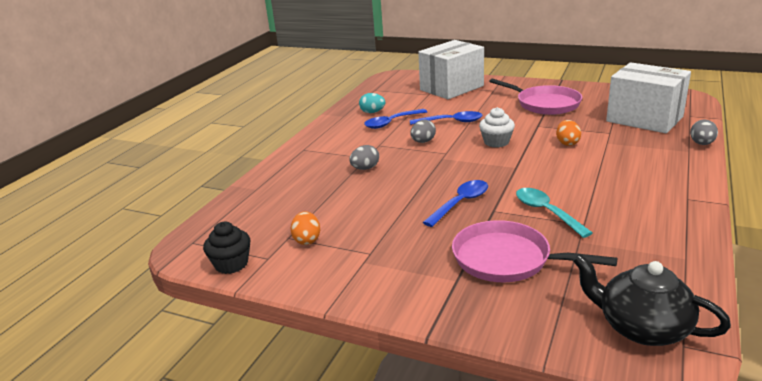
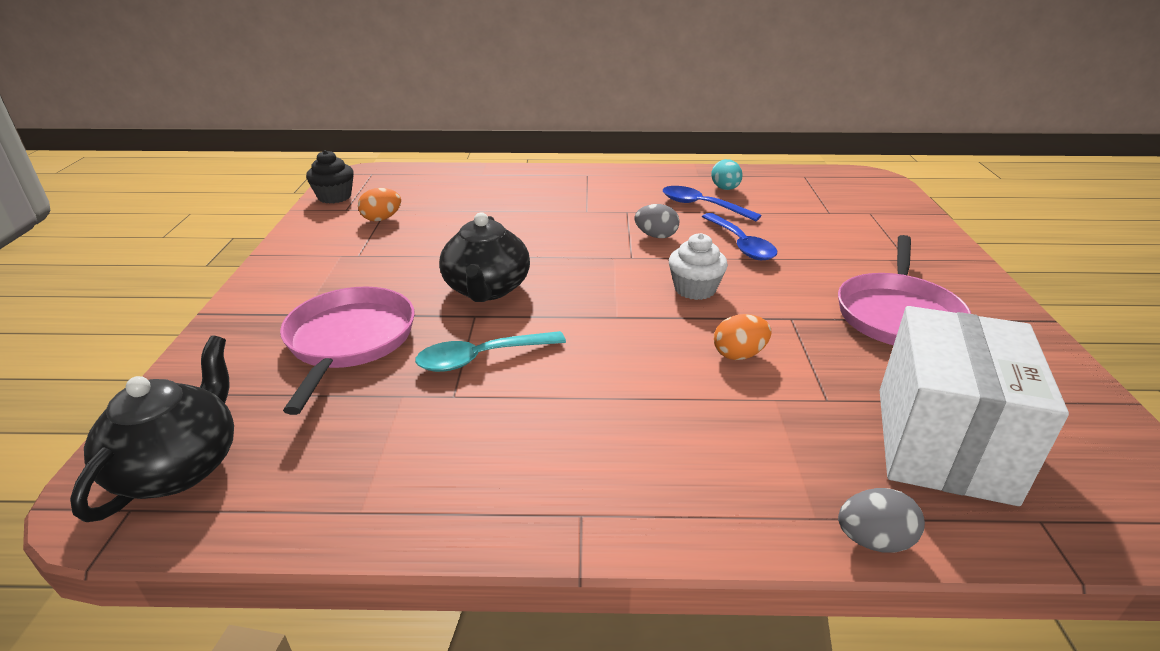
camera: 65 degrees right, 5 degrees up
grey egg [349,145,379,170] -> none
white box [418,40,484,99] -> none
blue spoon [423,180,488,227] -> black teapot [439,212,530,302]
turquoise spoon [516,188,593,238] -> turquoise spoon turned 150 degrees counterclockwise [415,331,566,372]

